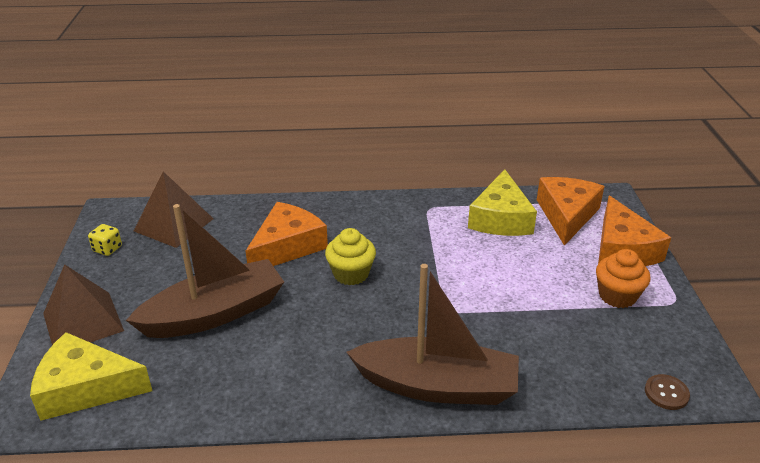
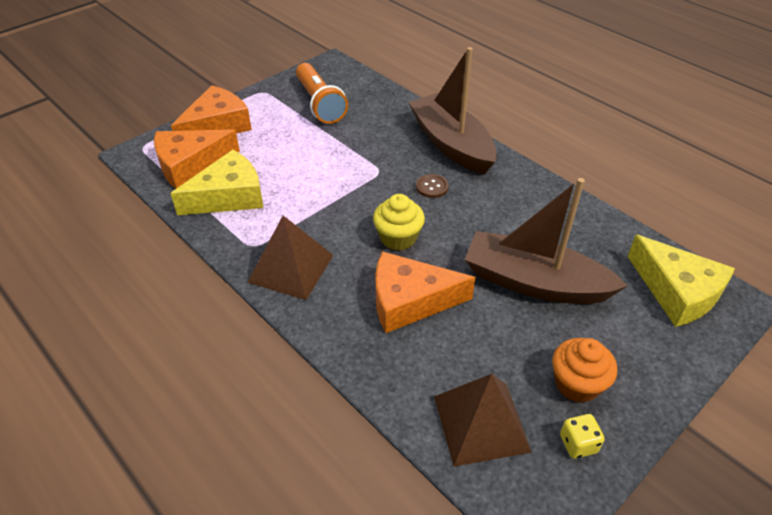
camera: 130 degrees left, 10 degrees up
brown pyramid [43,264,124,345] -> brown pyramid moved to [247,216,333,300]
orange cupcake [596,249,650,308] -> orange cupcake moved to [552,338,617,403]
brown button [645,374,690,410] -> brown button moved to [416,174,449,198]
none -> orange flashlight [296,63,348,124]

